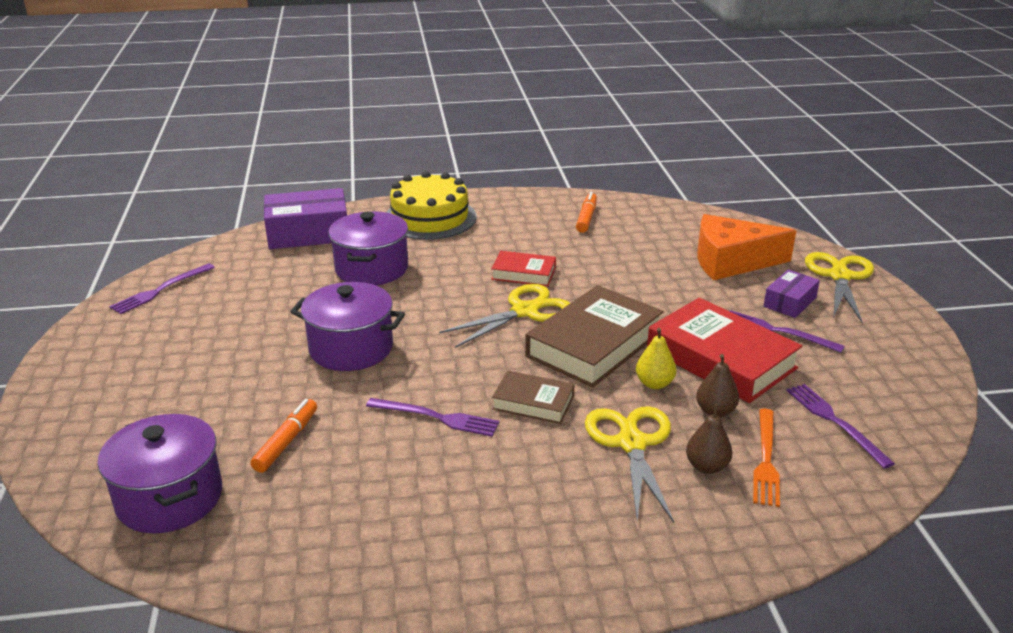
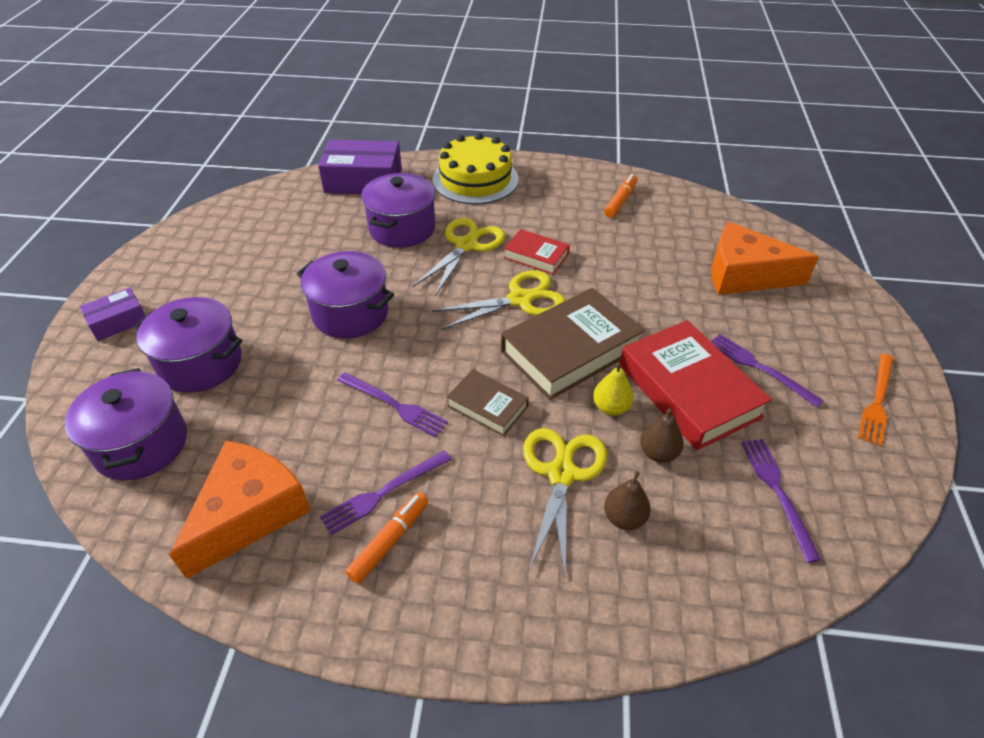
camera: 15 degrees right, 15 degrees up
purple fork [110,263,215,314] -> purple fork moved to [320,450,452,535]
orange marker [250,399,317,473] -> orange marker moved to [345,492,428,584]
orange fork [753,409,780,507] -> orange fork moved to [858,354,894,446]
purple box [763,270,820,318] -> purple box moved to [80,287,146,341]
yellow scissors [805,252,874,322] -> yellow scissors moved to [413,218,505,296]
none -> purple pot [134,297,242,393]
none -> orange cheese [169,441,311,579]

